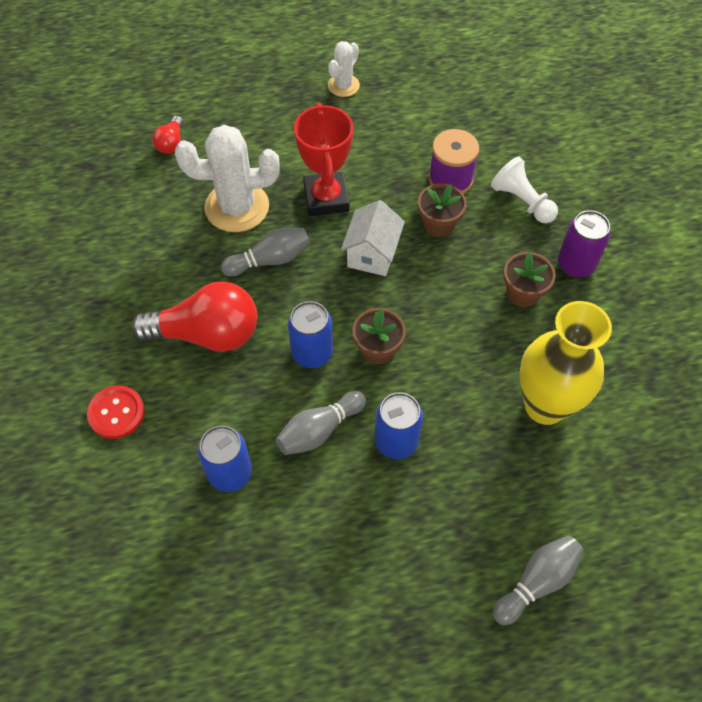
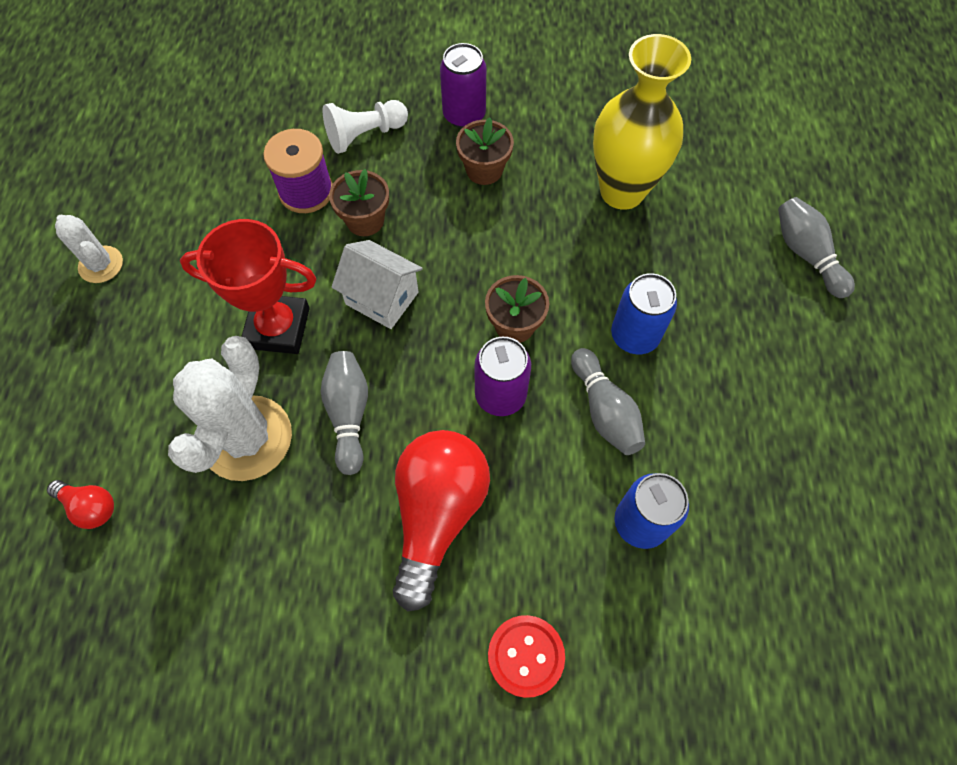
camera: 75 degrees left, 5 degrees up
blue can [288,301,333,368] -> purple can [474,337,531,416]

